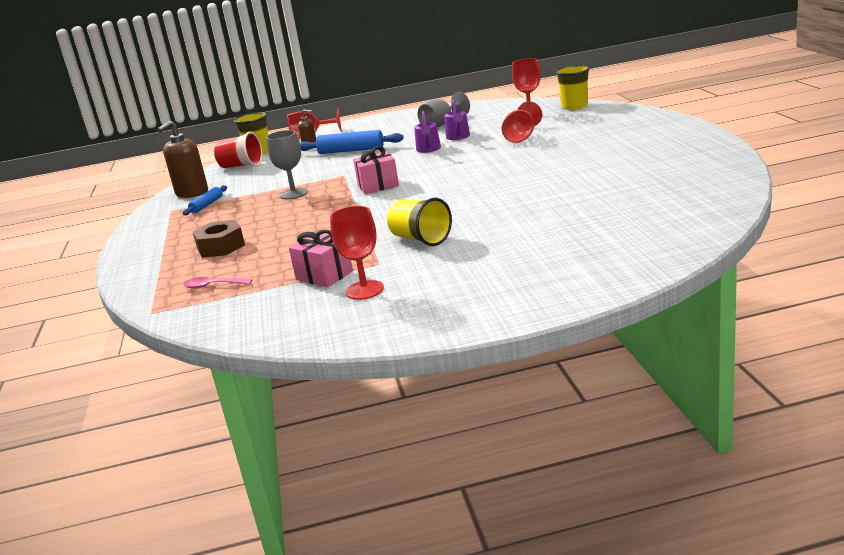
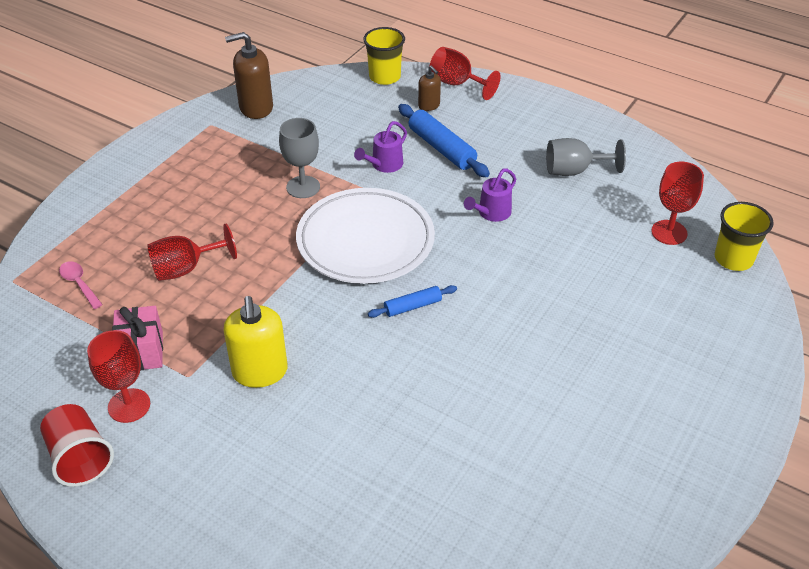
camera: 40 degrees right, 20 degrees up
blue rolling pin [183,185,227,215] -> blue rolling pin moved to [368,285,457,318]
brown nut [193,220,245,257] -> none
red cup [214,132,263,168] -> red cup moved to [40,404,114,487]
pink gift [353,146,399,194] -> white plate [296,188,435,284]
yellow cup [387,198,452,246] -> yellow soap dispenser [224,296,288,388]
purple watering can [445,100,470,140] -> purple watering can moved to [354,121,407,173]
red goblet [502,101,542,143] -> red goblet moved to [147,224,237,281]

